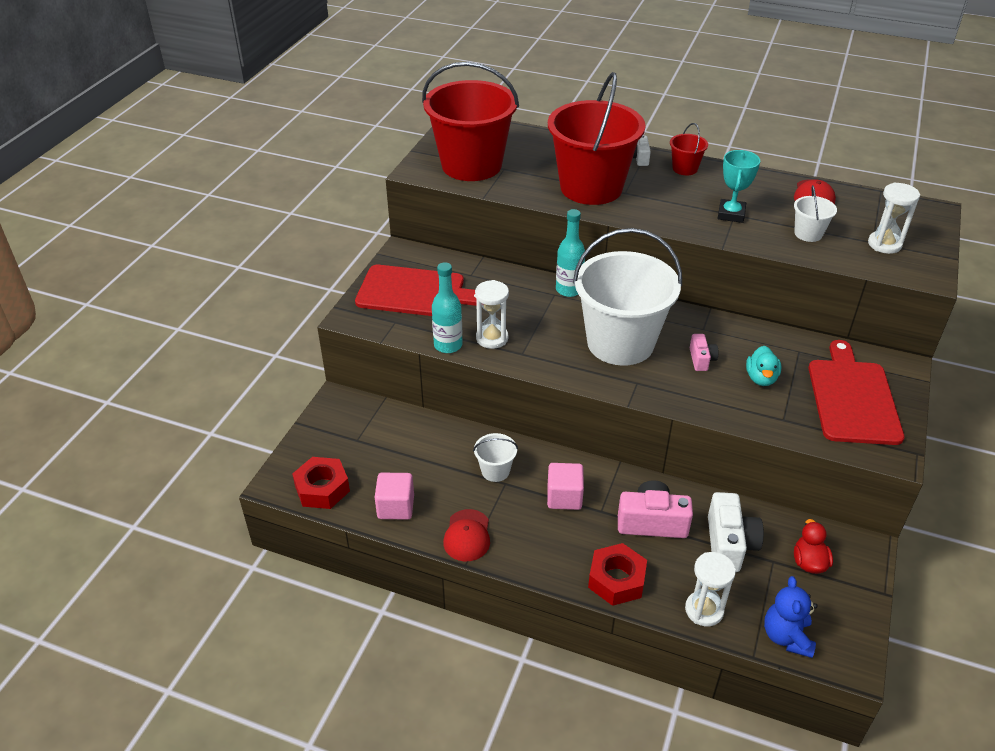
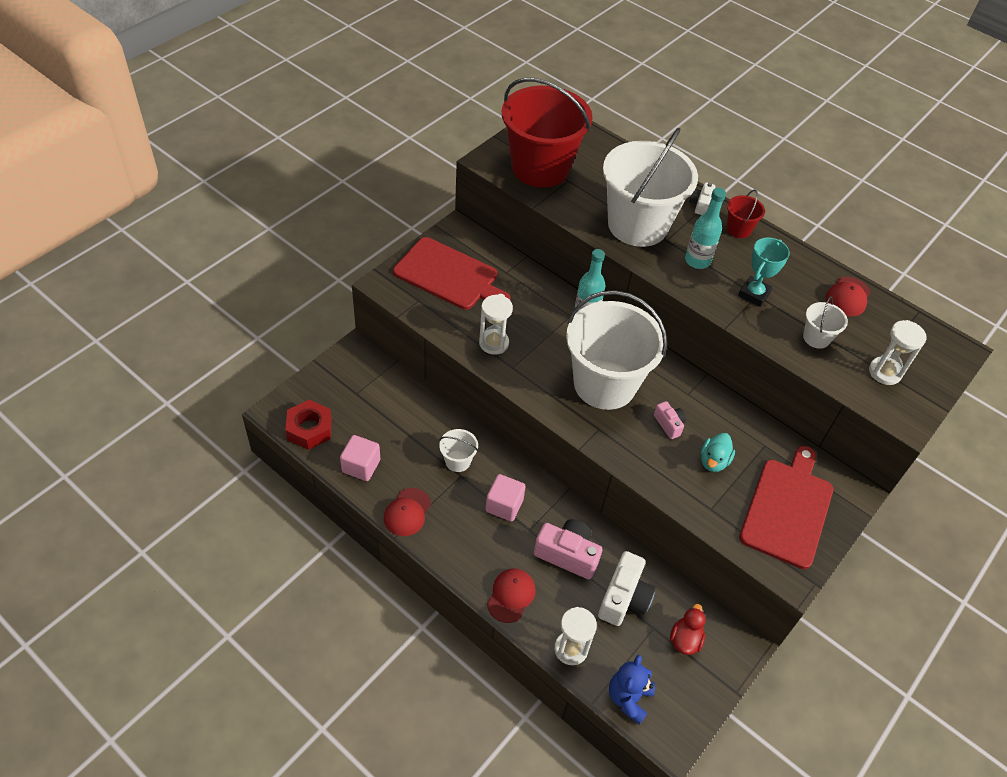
camera: 15 degrees right, 10 degrees up
turquoise bottle [432,262,463,353] -> turquoise bottle moved to [685,188,726,269]
red bucket [548,72,646,205] -> white bucket [603,128,698,247]
red nut [588,543,647,606] -> red cap [487,568,535,623]
pink camera [690,334,718,371] -> pink camera turned 45 degrees counterclockwise [654,401,686,439]

